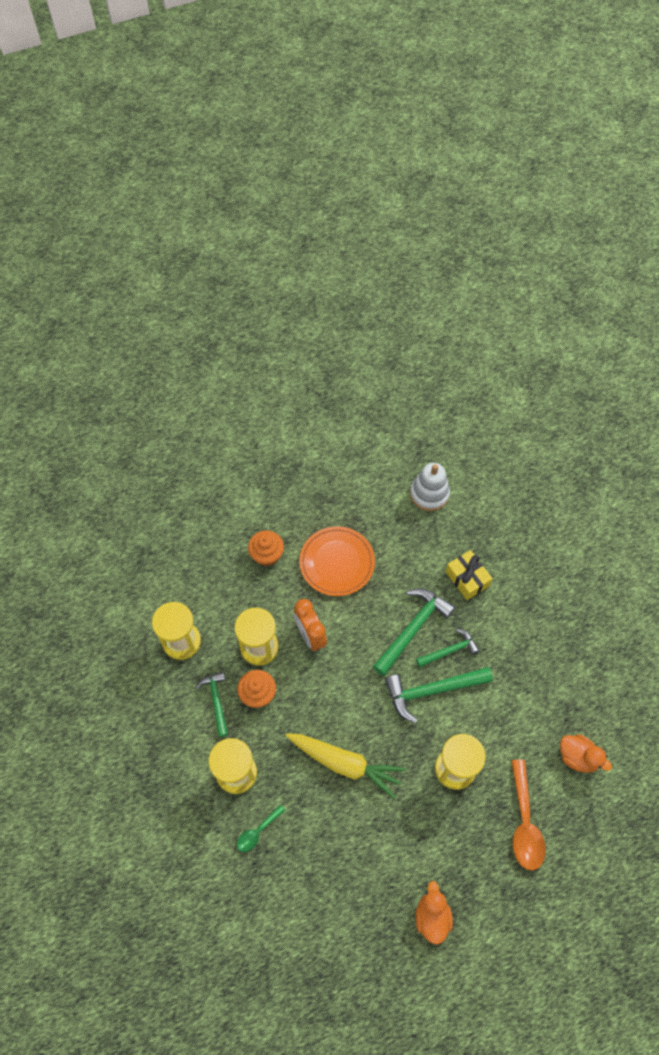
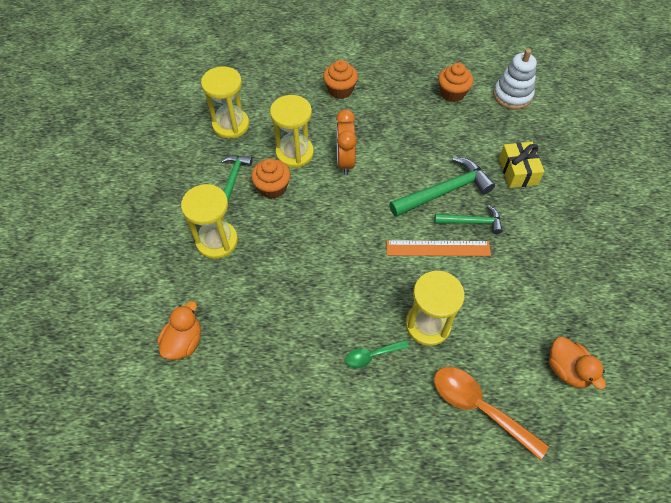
camera: 25 degrees right, 5 degrees down
green spoon [237,804,285,852] -> green spoon moved to [345,340,409,368]
yellow carrot [285,733,406,799] -> none
orange plate [299,526,375,596] -> none
green hammer [385,667,493,723] -> orange ruler [386,240,491,256]
orange duck [415,881,453,945] -> orange duck moved to [157,301,201,360]
orange spoon [511,759,546,871] -> orange spoon turned 105 degrees clockwise [434,367,549,460]
none -> orange cupcake [438,63,473,102]

